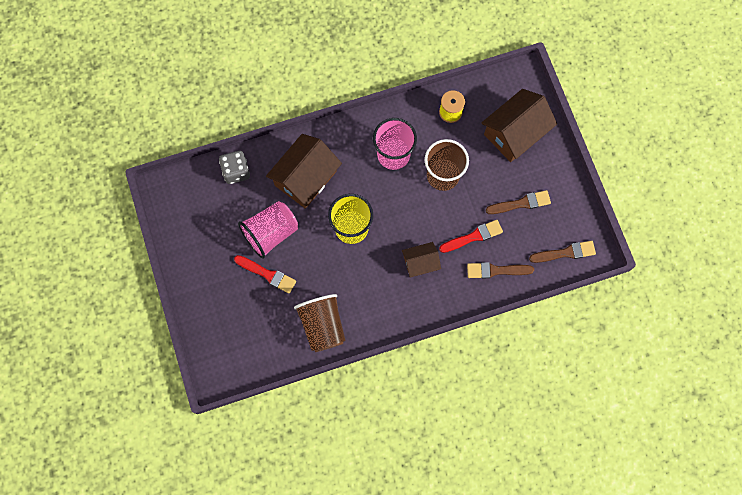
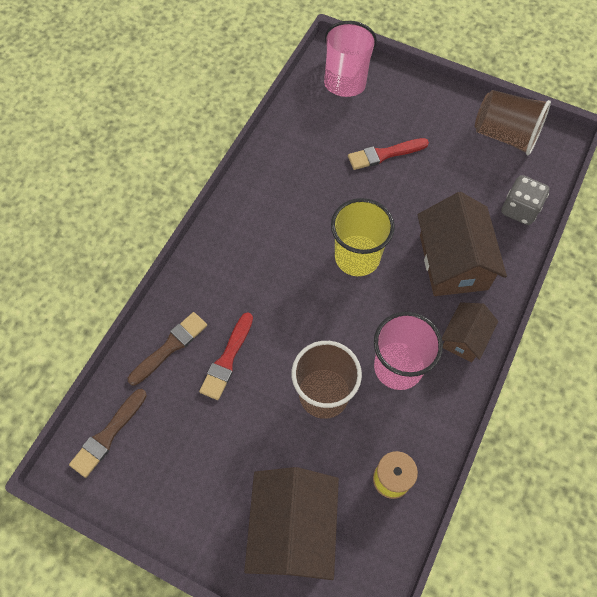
camera: 135 degrees right, 10 degrees down
pink cup [238,201,298,259] -> pink cup moved to [324,21,377,97]
brown cup [294,294,346,352] -> brown cup moved to [475,90,551,155]
brown house [402,242,441,278] -> brown house moved to [442,302,498,362]
brown brush [486,190,551,214] -> none

